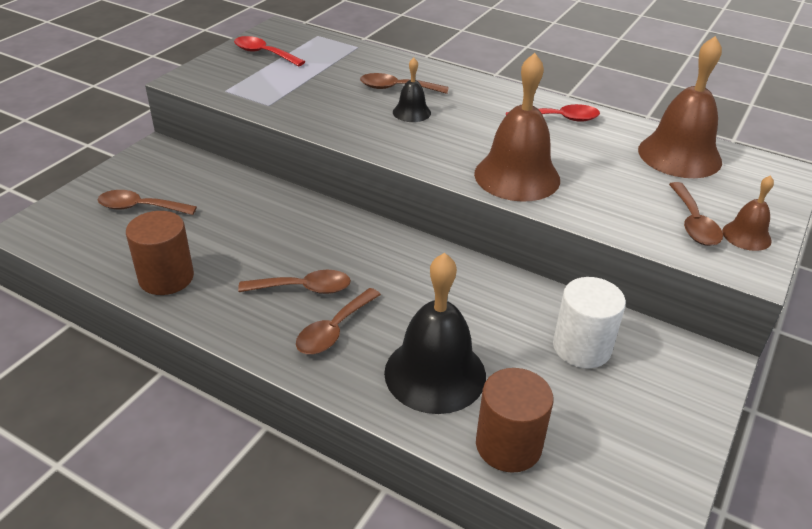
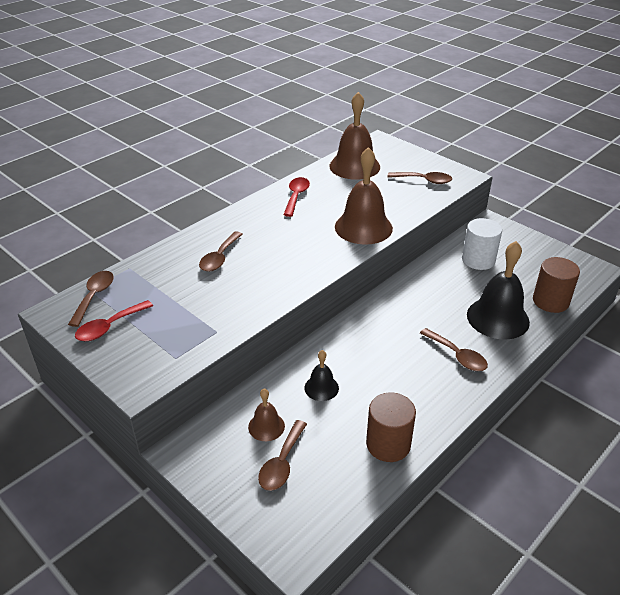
camera: 75 degrees left, 0 degrees up
brown spoon [238,270,351,294] -> brown spoon moved to [68,271,114,327]
black bell [393,58,431,122] -> black bell moved to [304,350,339,401]
brown bell [722,175,774,251] -> brown bell moved to [248,389,285,441]

